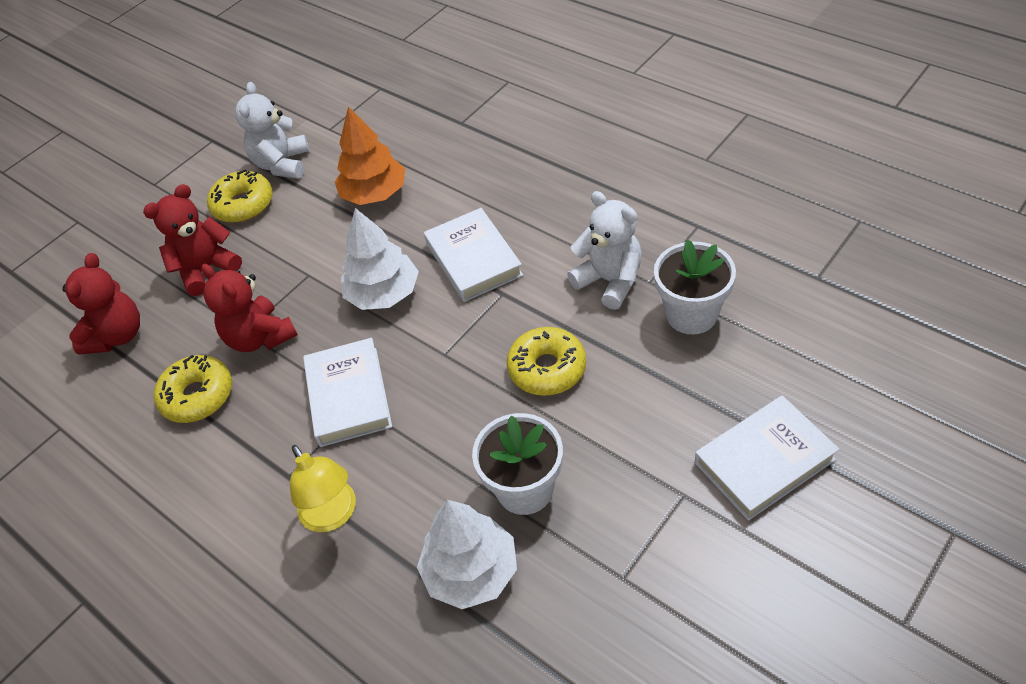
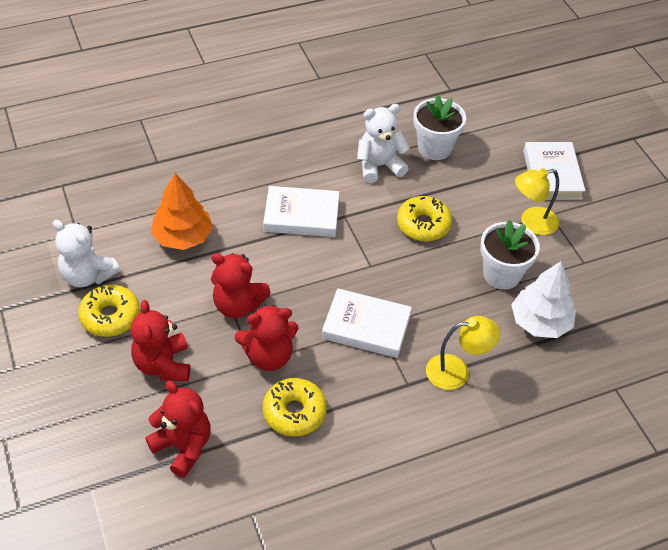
camera: 70 degrees left, 0 degrees up
white tree [341,208,419,310] -> none
none -> red teddy bear [211,253,271,318]
none -> yellow lamp [515,168,559,235]

